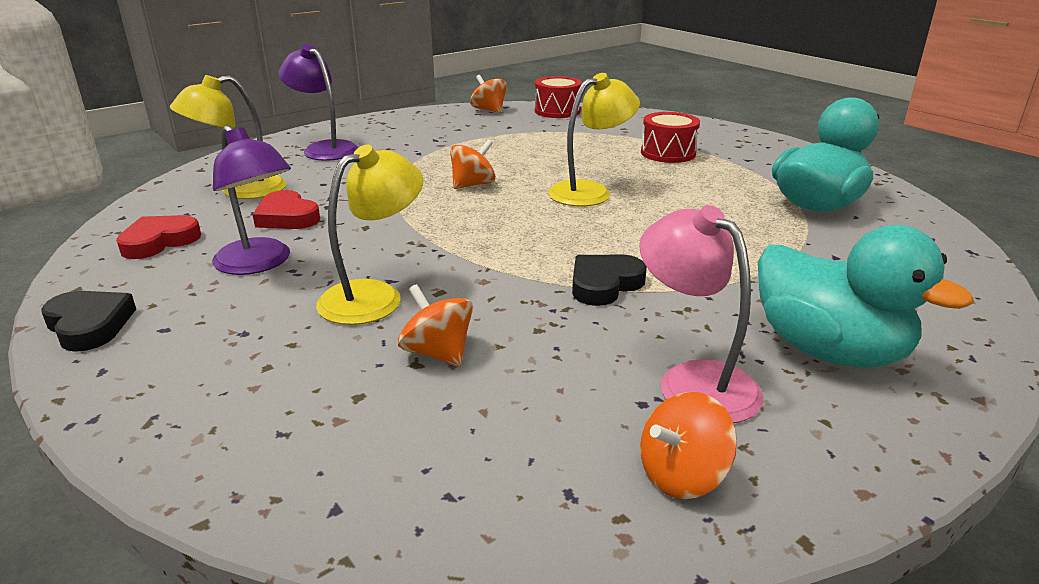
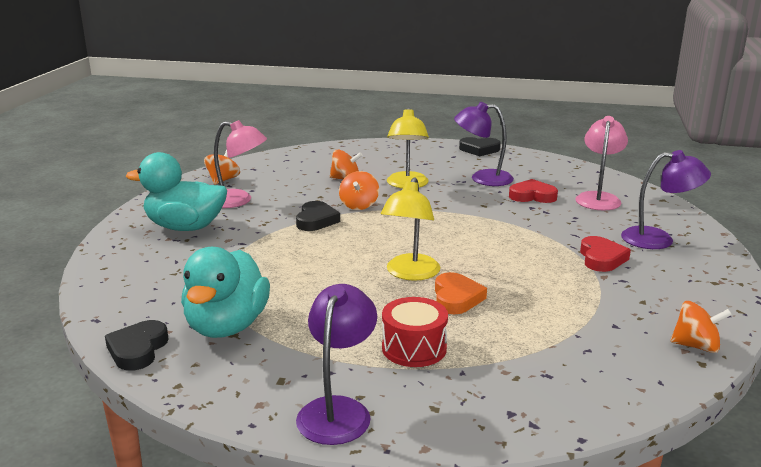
camera: 140 degrees right, 5 degrees down
red heart [116,215,201,259] -> red heart moved to [580,236,631,272]
yellow lamp [170,75,286,199] -> pink lamp [575,116,628,210]
orange spinning top [450,140,496,189] -> orange spinning top moved to [339,171,379,210]
red drum [535,76,582,118] -> none
none -> black heart [105,320,169,371]
none -> purple lamp [296,284,377,445]
none -> orange heart [435,272,487,314]

